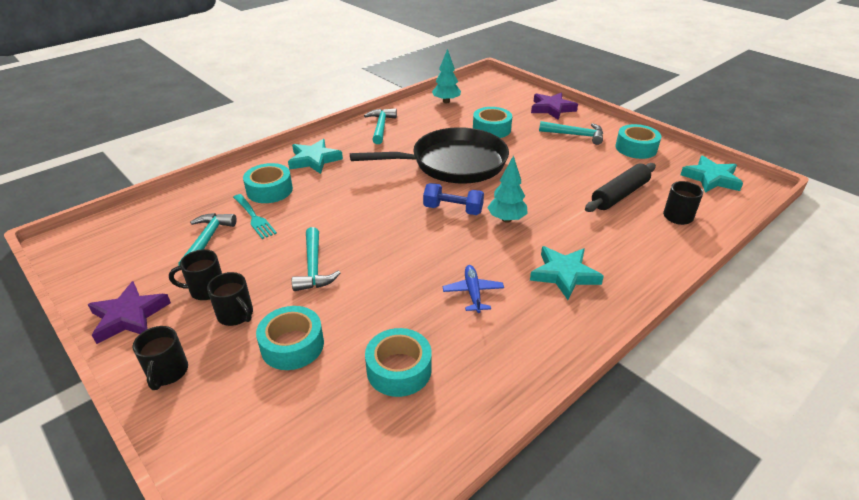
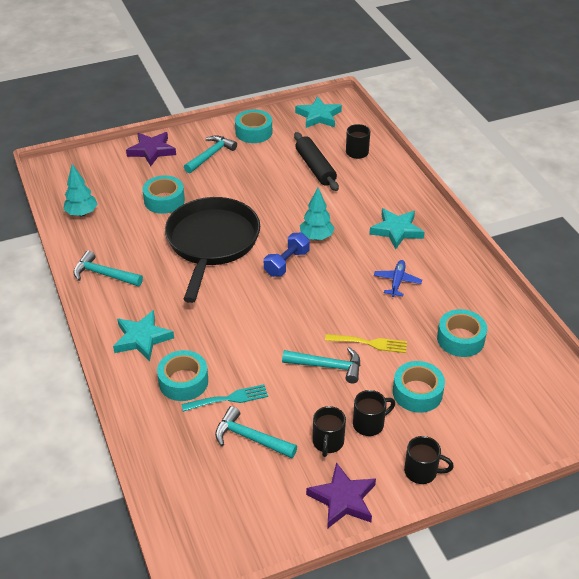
camera: 70 degrees left, 5 degrees up
blue plane [442,265,504,313] -> blue plane turned 90 degrees clockwise [374,260,422,297]
none -> yellow fork [325,334,407,353]

